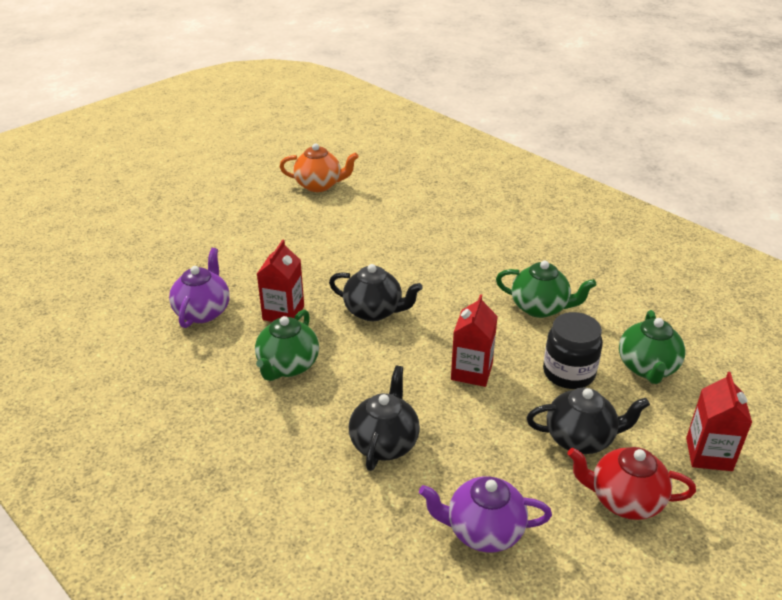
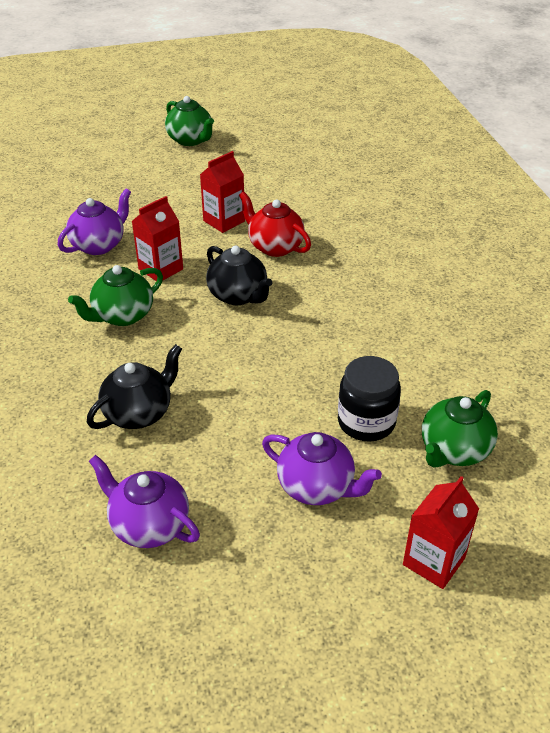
camera: 30 degrees right, 5 degrees up
orange teapot [279,143,359,192] -> none
red carton [451,294,498,387] -> red carton moved to [200,151,245,233]
green teapot [496,261,597,318] -> green teapot moved to [165,96,214,146]
black teapot [526,387,650,454] -> purple teapot [262,432,382,505]
red teapot [568,447,696,520] -> red teapot moved to [239,191,311,257]

